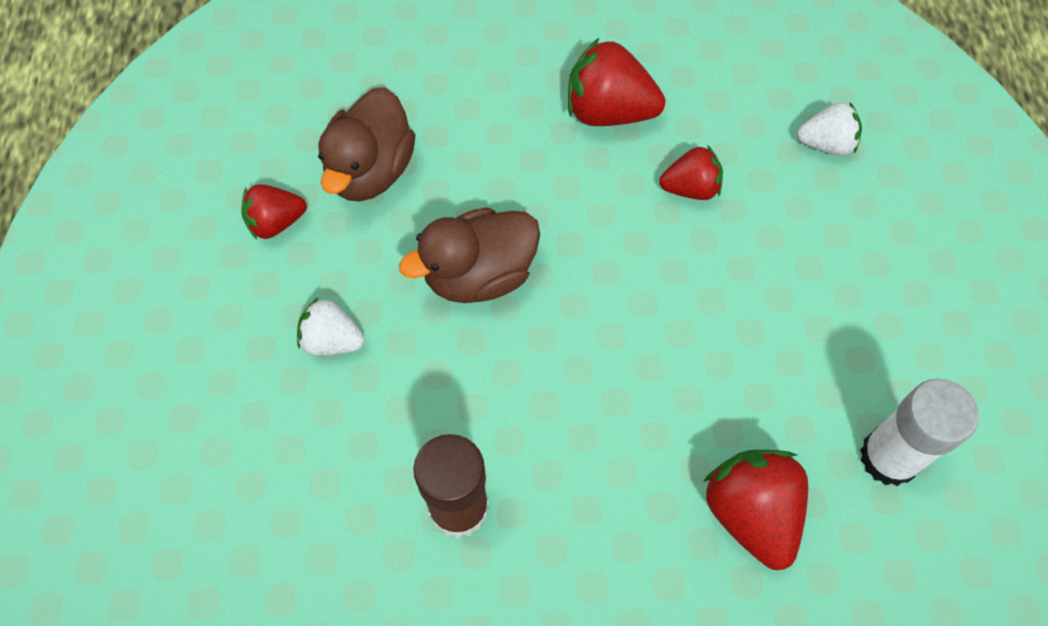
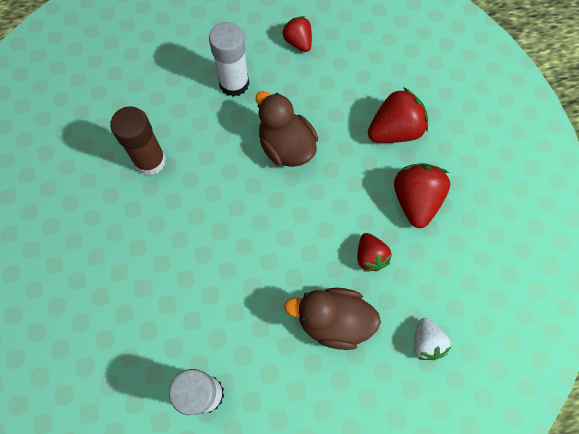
camera: 80 degrees right, 5 degrees up
white strawberry [297,297,365,356] -> white glue stick [209,22,249,97]
brown duck [318,87,415,201] -> brown duck moved to [284,288,381,350]
red strawberry [703,450,808,570] -> red strawberry moved to [368,87,428,143]

